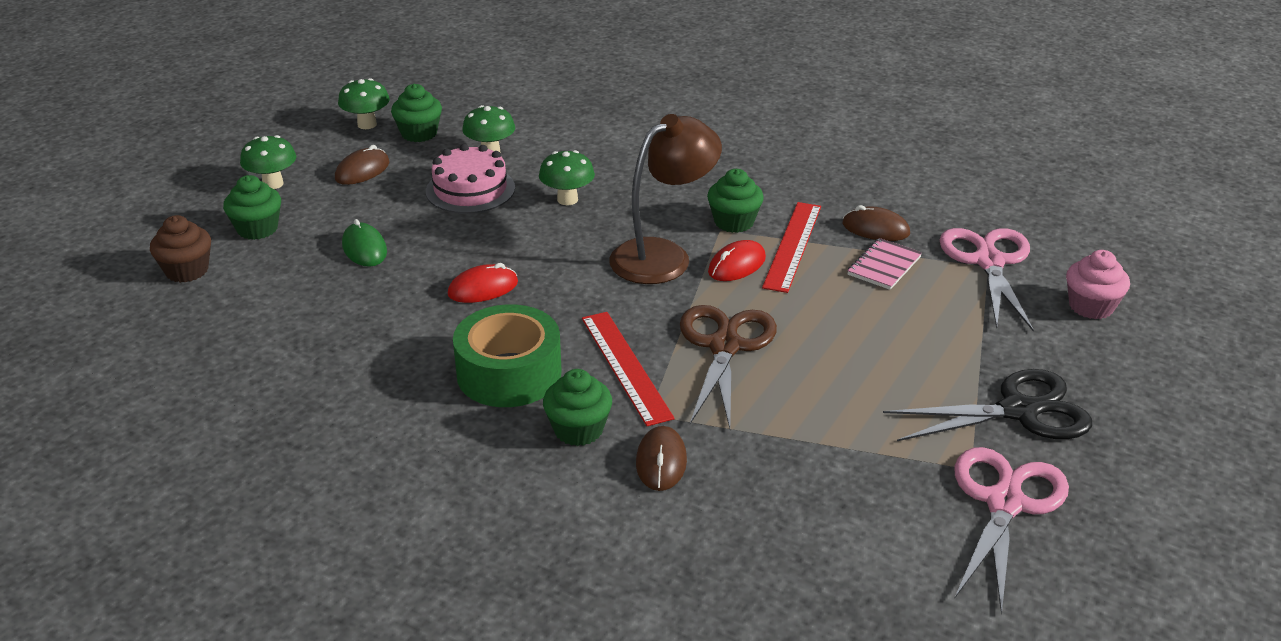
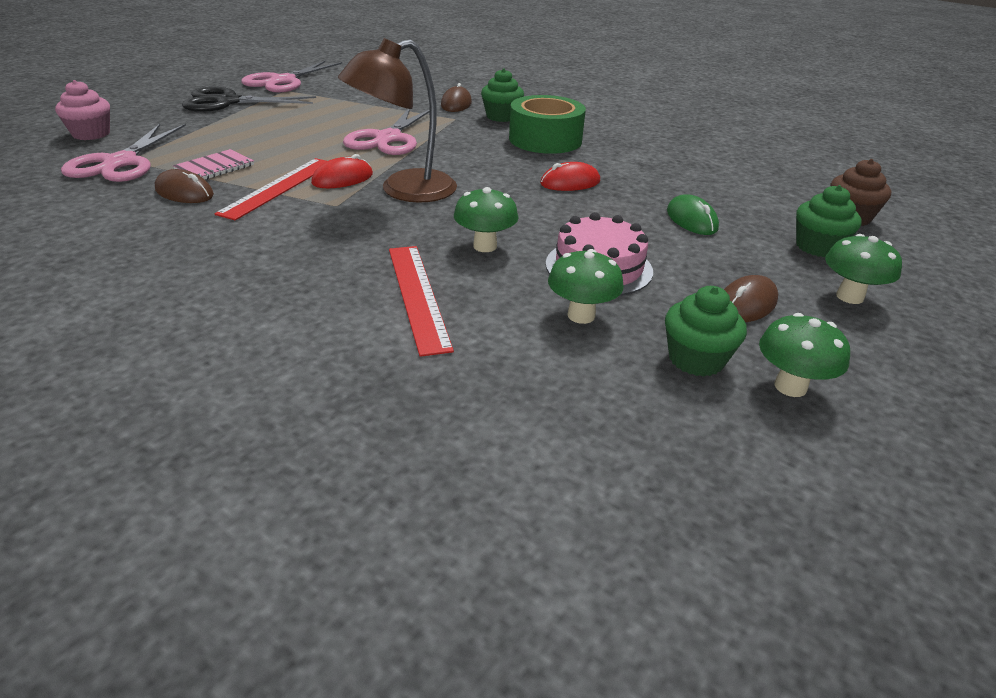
camera: 175 degrees left, 0 degrees up
red ruler [582,312,675,426] -> red ruler moved to [389,246,454,357]
brown scissors [680,305,777,429] -> pink scissors [343,109,430,155]
green cupcake [707,169,764,233] -> none

